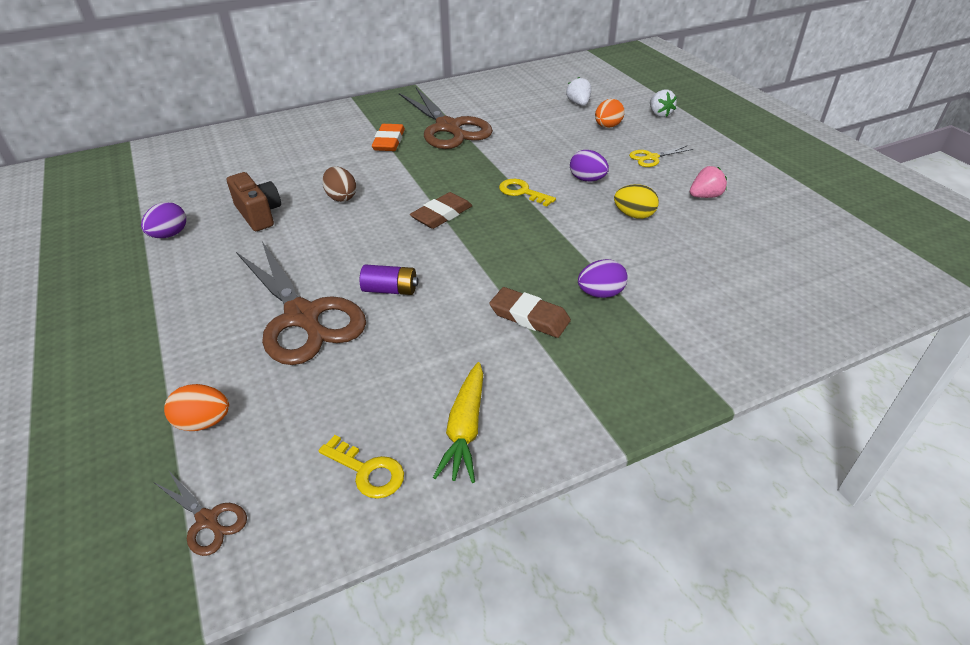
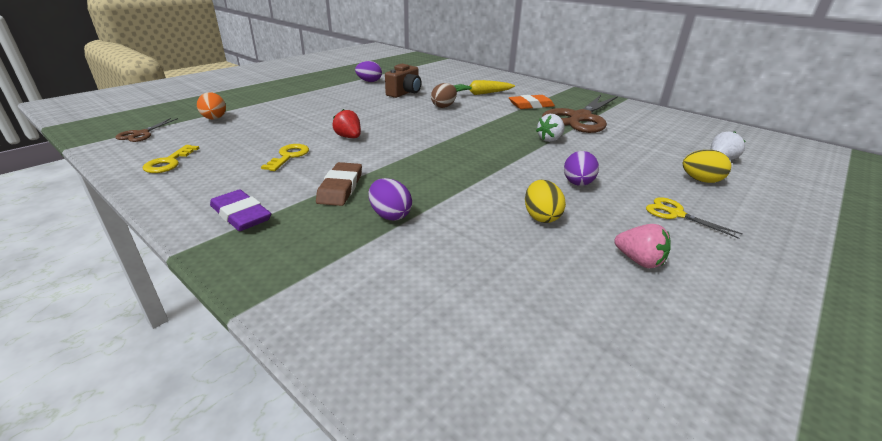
camera: 65 degrees right, 10 degrees down
brown scissors [236,242,366,365] -> none
purple battery [360,265,418,295] -> red strawberry [332,109,361,138]
brown eraser [410,192,473,229] -> none
yellow carrot [433,362,483,483] -> yellow carrot moved to [453,80,515,95]
yellow key [499,179,556,207] -> yellow key moved to [261,144,309,171]
orange egg [595,99,625,128] -> yellow egg [683,150,731,183]
white strawberry [650,90,677,117] -> white strawberry moved to [536,114,565,142]
none -> purple eraser [210,189,271,231]

